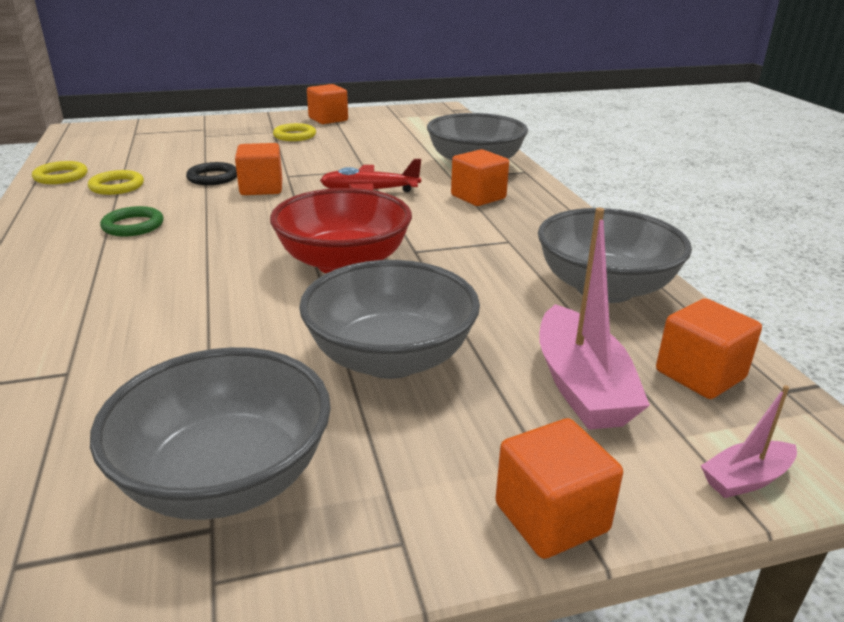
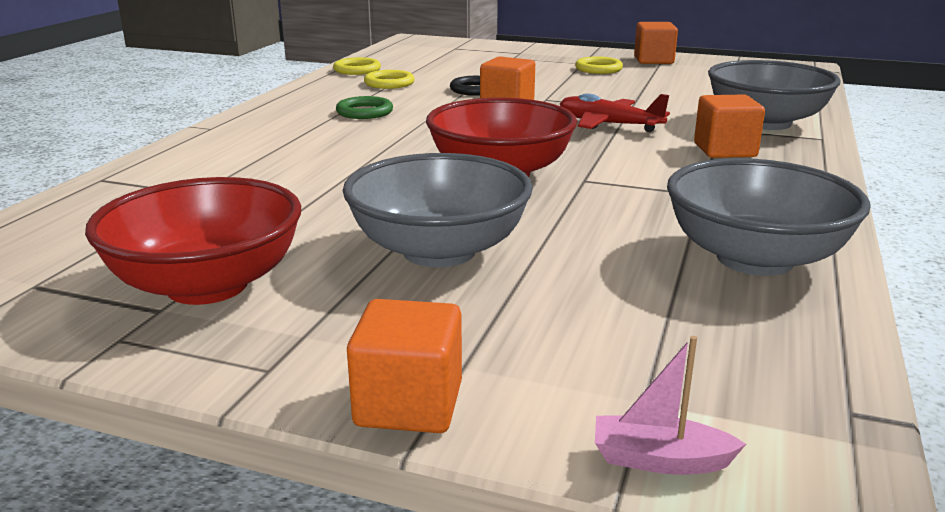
camera: 35 degrees right, 5 degrees down
grey bowl [90,347,331,520] -> red bowl [85,177,301,305]
pink boat [539,207,650,430] -> none
orange cube [656,298,762,399] -> none

